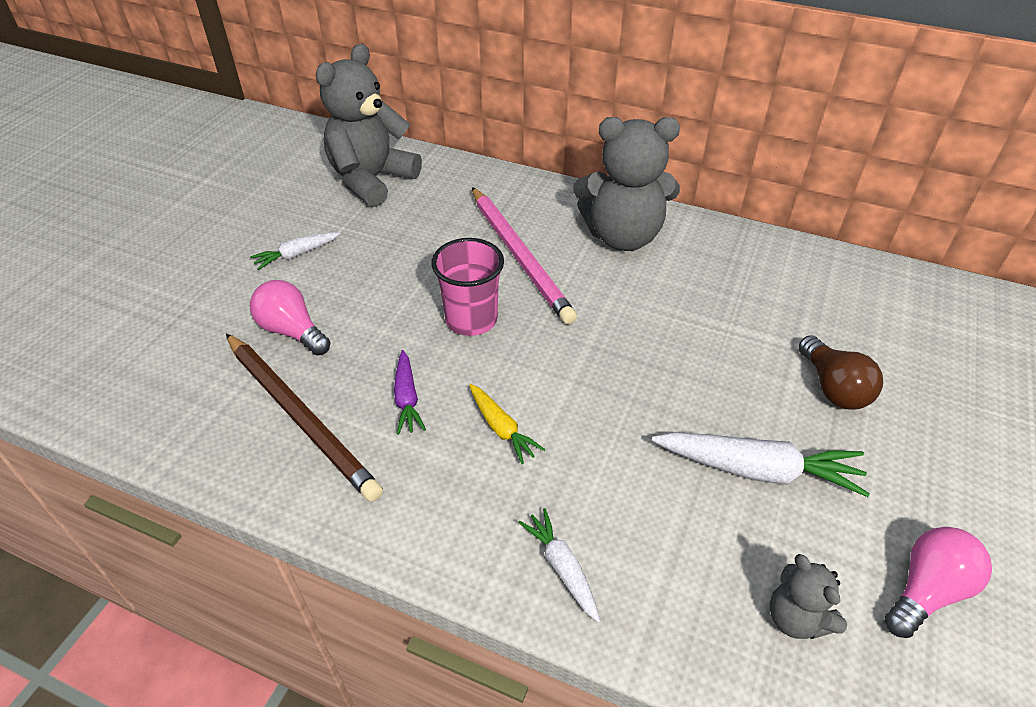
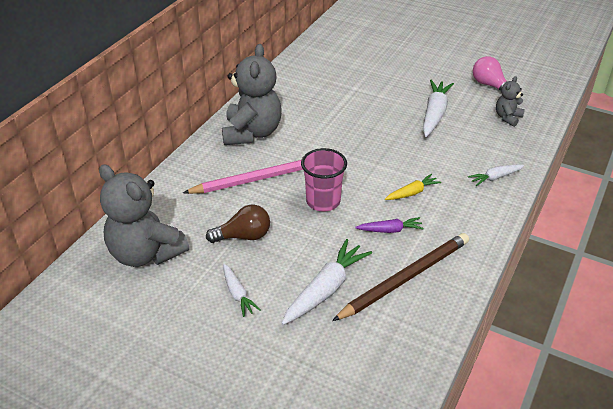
camera: 85 degrees left, 5 degrees down
pink light bulb [250,280,331,356] -> white carrot [281,239,372,325]
grey teddy bear [770,554,847,639] -> grey teddy bear turned 150 degrees clockwise [496,76,525,127]
brown light bulb [798,335,883,410] -> brown light bulb moved to [206,205,270,243]

